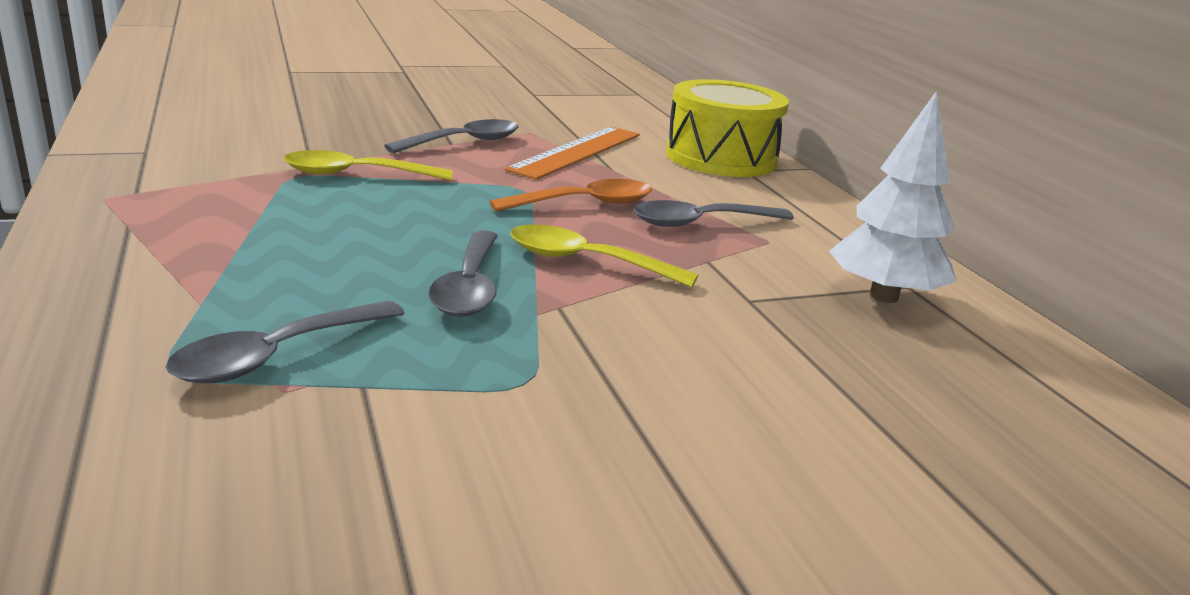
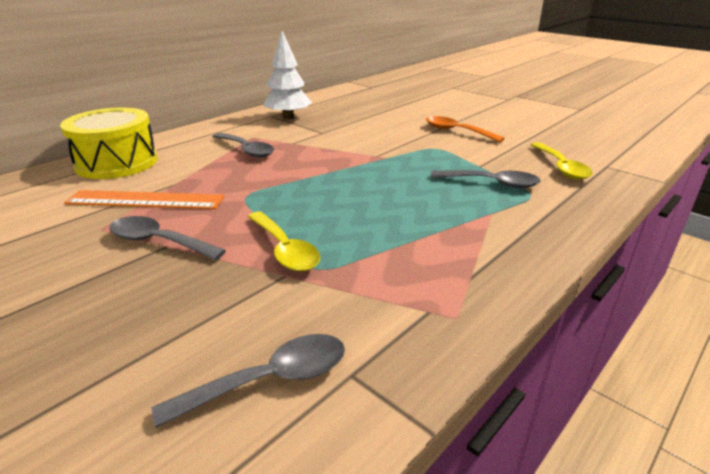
camera: 115 degrees left, 5 degrees up
grey spoon [428,230,498,317] -> grey spoon moved to [152,334,345,428]
orange spoon [489,179,652,212] -> orange spoon moved to [426,116,505,142]
yellow spoon [510,224,698,288] -> yellow spoon moved to [531,142,593,180]

